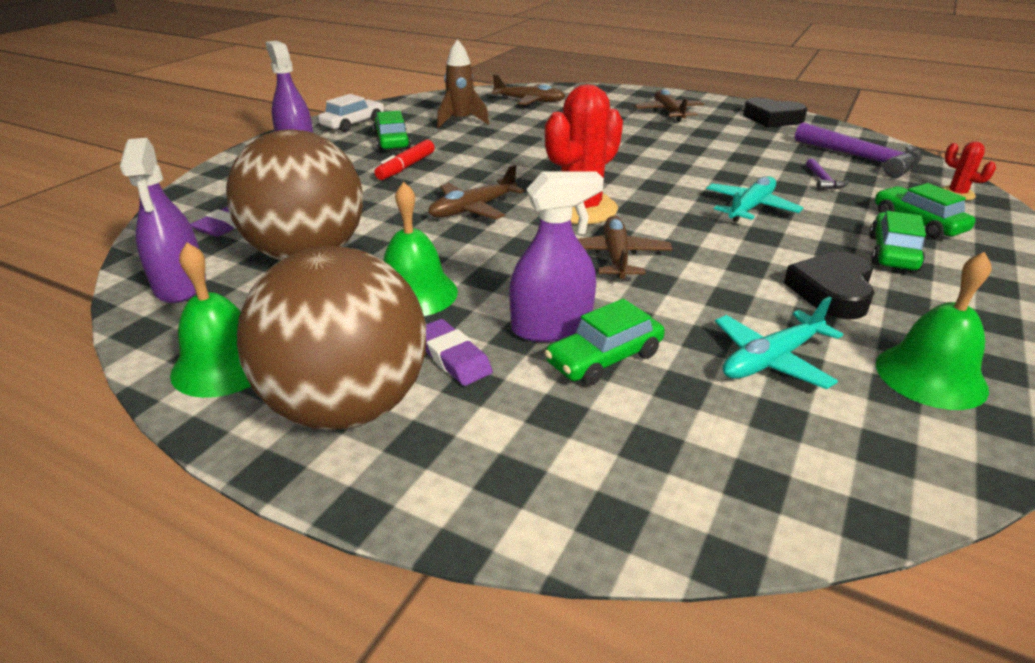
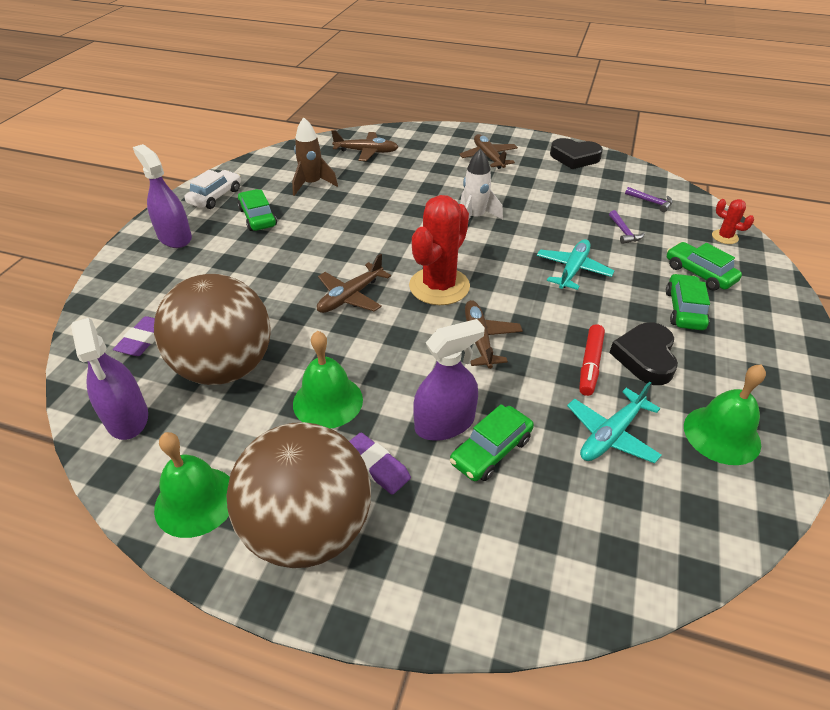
camera: 10 degrees left, 10 degrees up
red marker [374,140,435,180] -> red marker moved to [579,324,605,396]
purple hammer [795,122,922,178] -> purple hammer [625,187,673,212], size x0.47
none -> white rocket [460,148,503,219]

